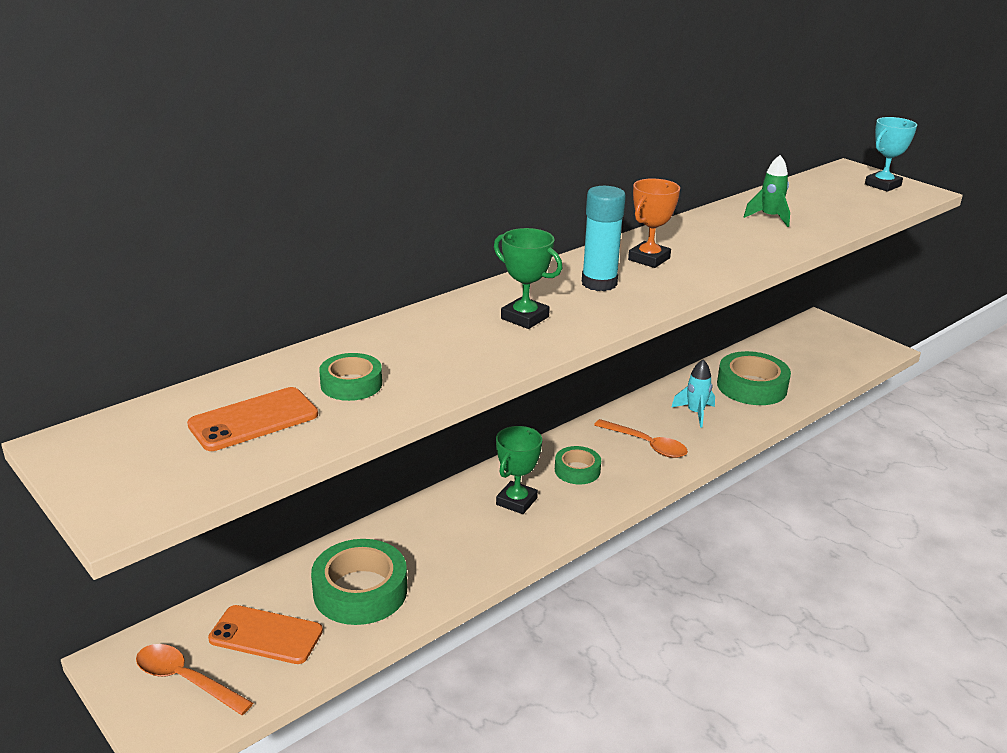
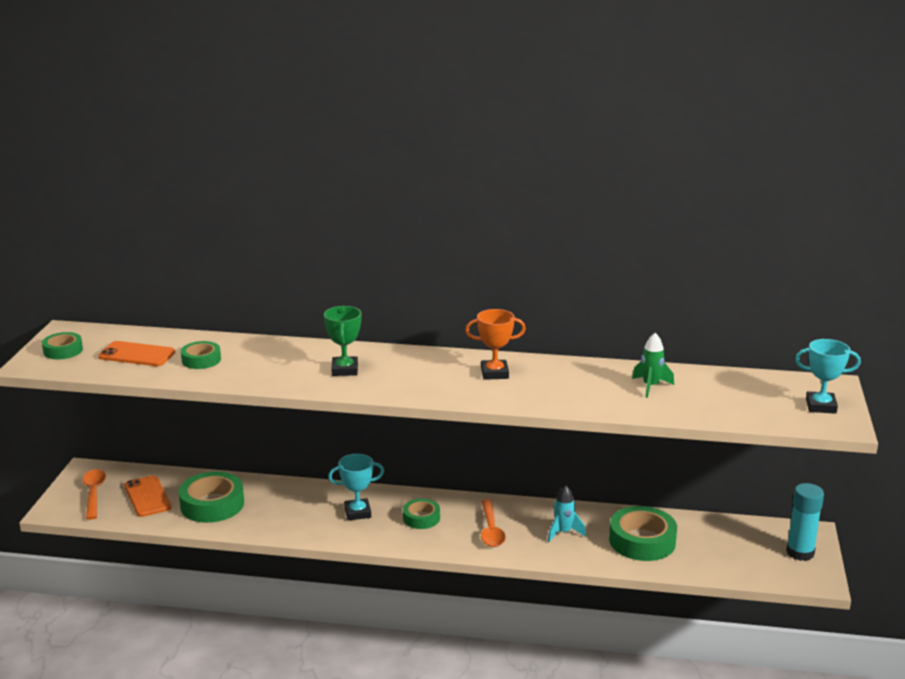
camera: 50 degrees right, 5 degrees down
green trophy [496,426,542,514] -> turquoise trophy [328,454,384,521]
turquoise glue stick [582,186,626,291] -> turquoise glue stick moved to [786,483,824,561]
none -> green tape [42,332,83,359]

